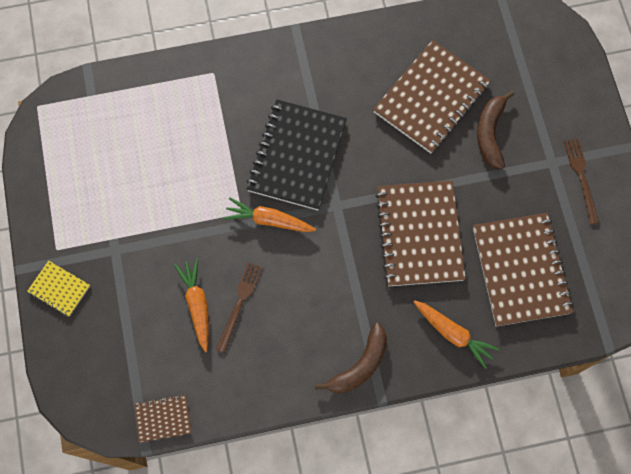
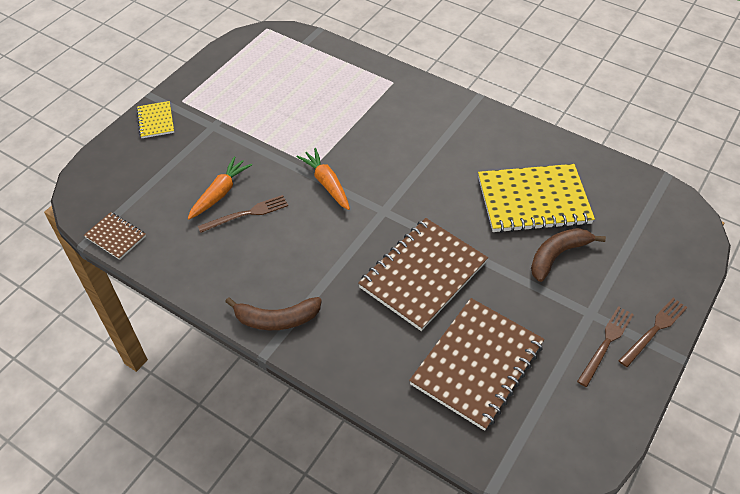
camera: 45 degrees right, 20 degrees down
black notebook [246,99,347,211] -> none
brown notebook [373,40,491,154] -> yellow notebook [478,164,595,233]
orange carrot [414,300,499,369] -> none
none -> brown fork [618,298,688,367]

